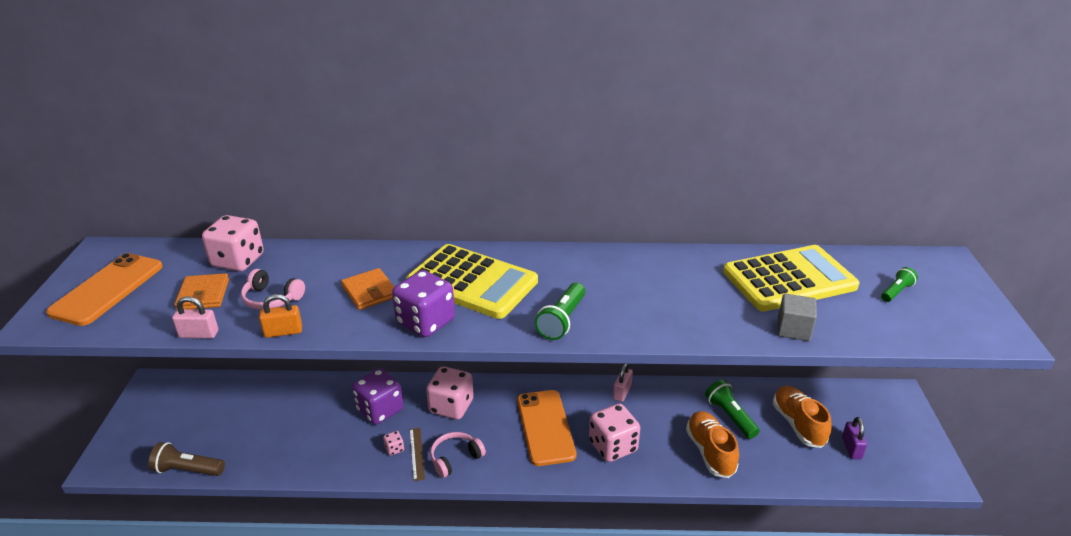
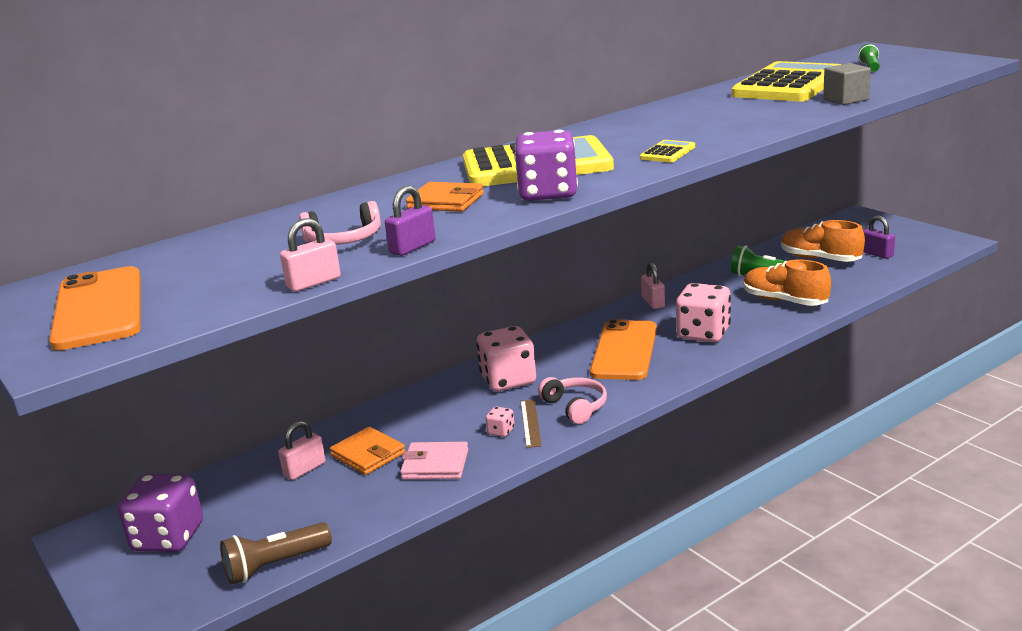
camera: 35 degrees left, 10 degrees down
orange wallet [174,273,229,310] -> orange wallet moved to [330,427,406,475]
pink dice [202,215,264,271] -> none
orange padlock [259,294,302,338] -> purple padlock [385,186,436,256]
purple dice [352,368,403,425] -> purple dice moved to [118,474,203,552]
brown ruler [410,428,425,481] -> brown ruler turned 45 degrees clockwise [521,399,542,448]
pink headphones [430,432,486,478] -> pink headphones turned 135 degrees clockwise [538,377,607,424]
orange phone [517,390,576,466] -> orange phone turned 60 degrees clockwise [590,319,657,380]
green flashlight [535,283,585,340] -> yellow calculator [640,140,695,162]
none -> pink padlock [278,421,326,480]
none -> pink wallet [400,442,468,480]

